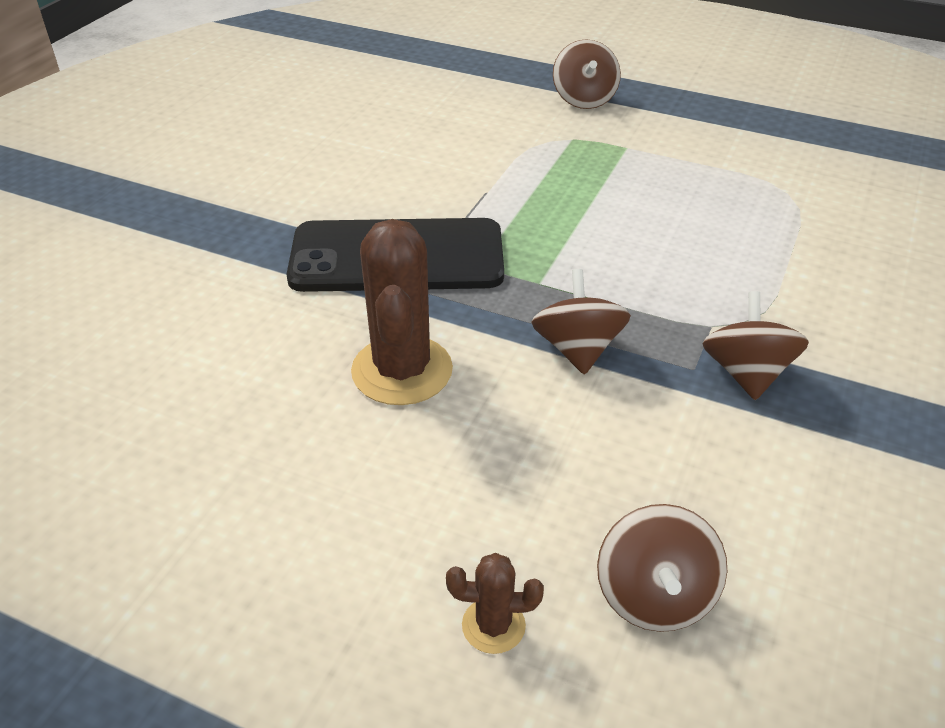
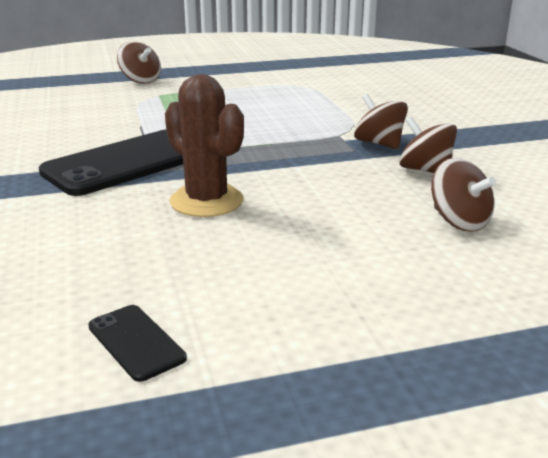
camera: 40 degrees left, 15 degrees down
brown cactus [446,553,544,654] -> none
brown spinning top [532,269,631,375] -> brown spinning top moved to [399,116,457,173]
none -> black phone [88,305,187,382]

